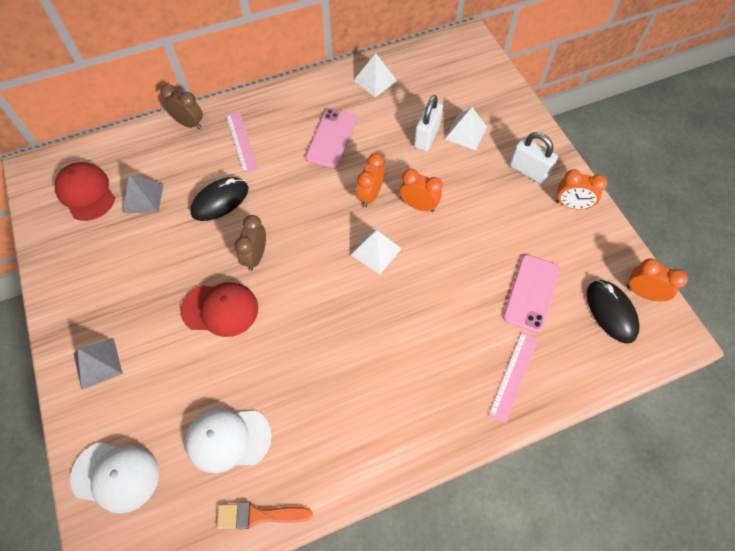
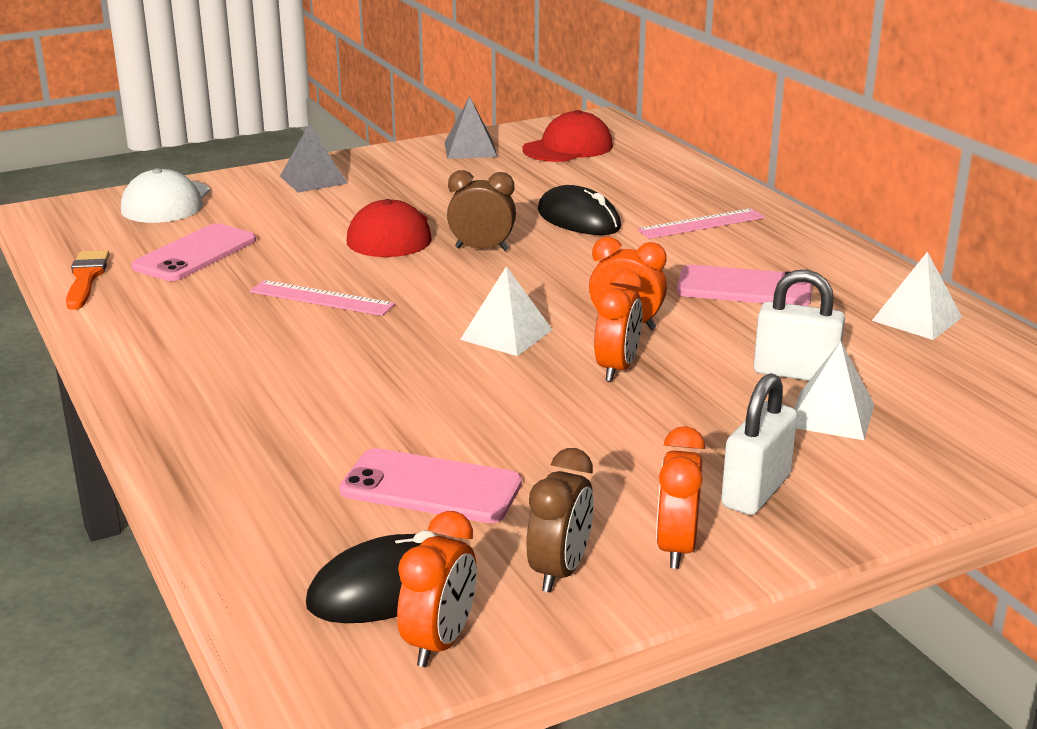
camera: 85 degrees right, 35 degrees down
grey pyramid [123,174,164,213] -> grey pyramid moved to [444,96,497,159]
brown clock [160,84,203,129] -> brown clock moved to [526,448,594,592]
white cap [185,408,272,473] -> pink phone [132,223,256,281]
pink ruler [489,332,538,423] -> pink ruler moved to [249,280,395,316]

